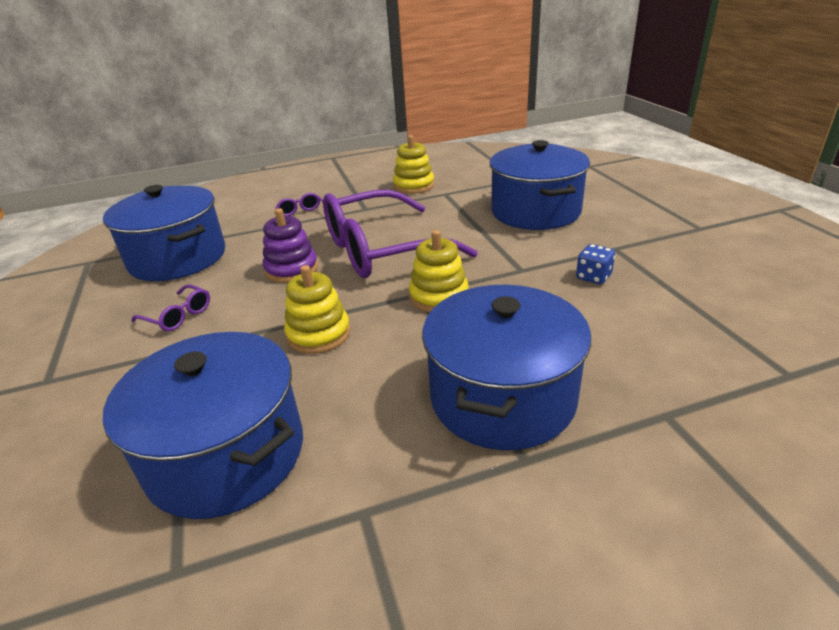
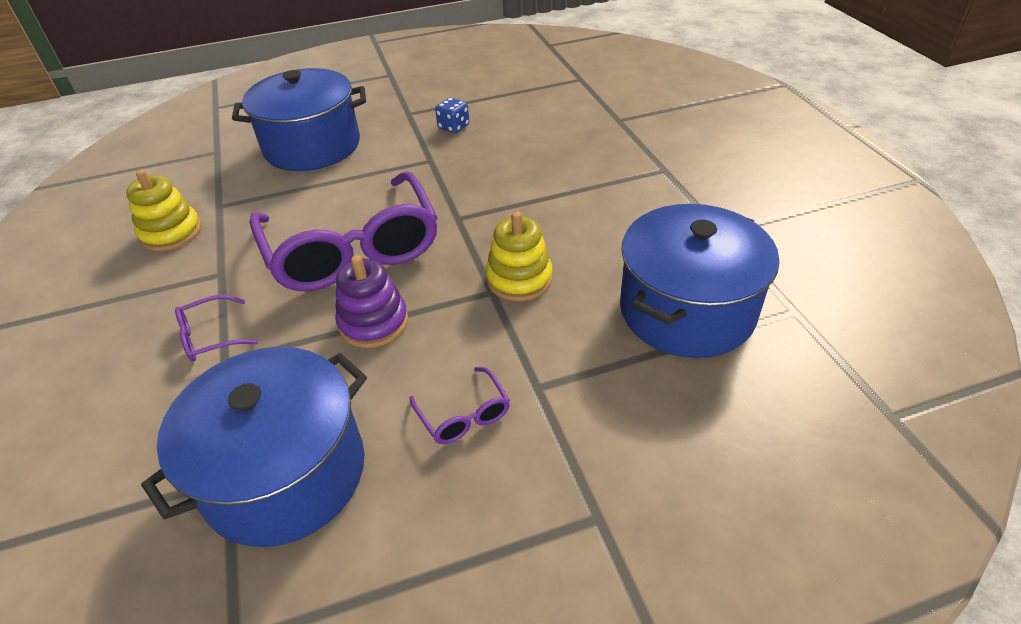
camera: 90 degrees left, 10 degrees up
purple glasses [131,284,210,331] -> purple glasses turned 120 degrees clockwise [409,367,510,444]
yellow stacking toy [409,230,469,312] -> none
blue pot [422,285,591,450] -> none

